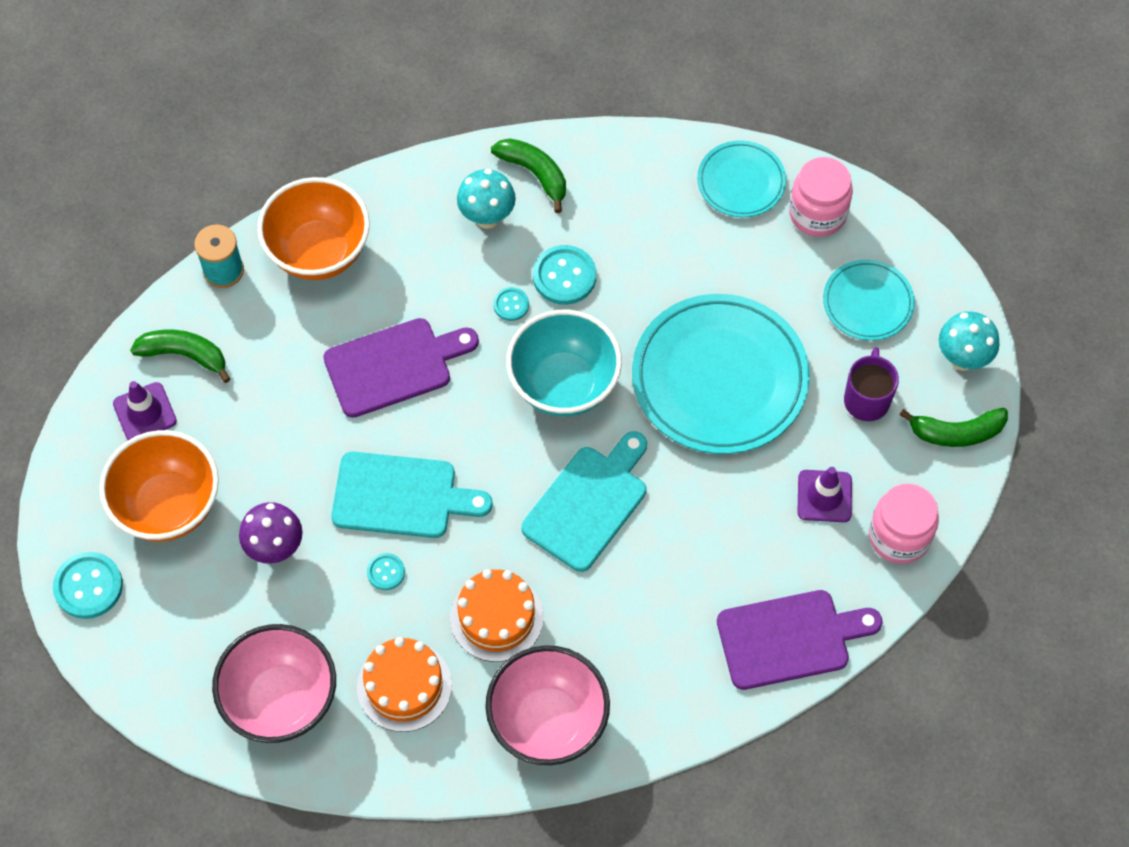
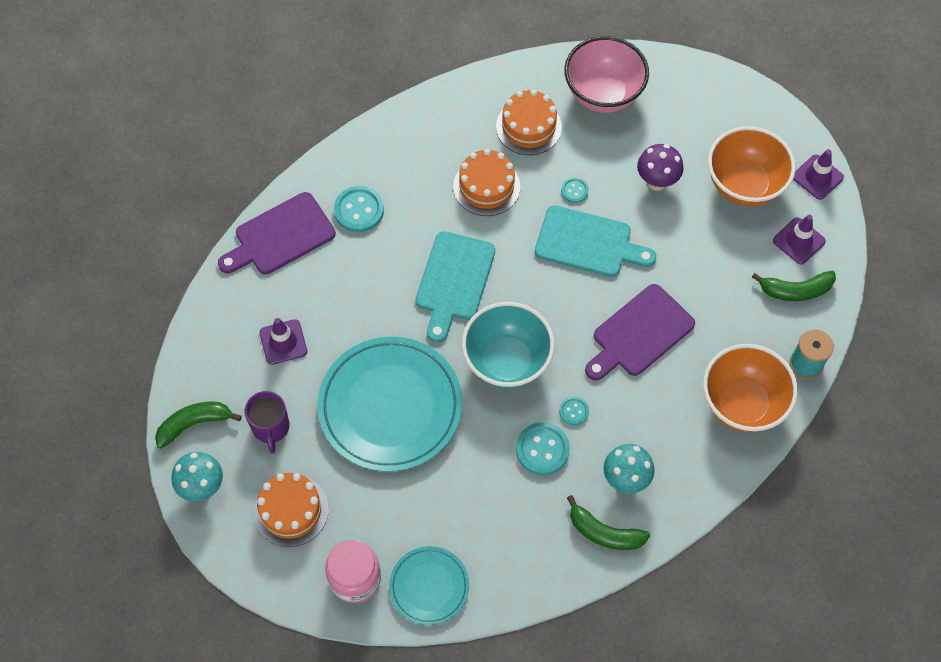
camera: 160 degrees right, 0 degrees up
turquoise button [53,552,123,619] -> turquoise button moved to [334,186,384,232]
turquoise cutting board [331,452,493,538] -> turquoise cutting board turned 150 degrees counterclockwise [535,205,656,277]
pink bowl [485,645,610,765] -> none
turquoise plate [823,259,915,341] -> orange cake [254,473,329,547]
pink jar [869,484,939,564] -> none
none -> purple traffic cone [793,149,844,200]

